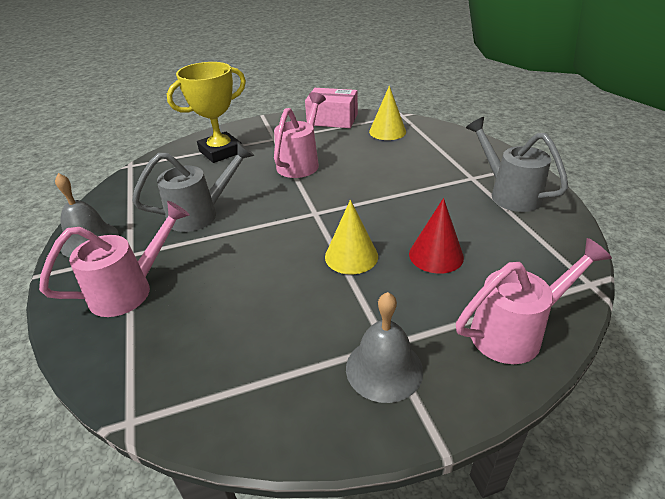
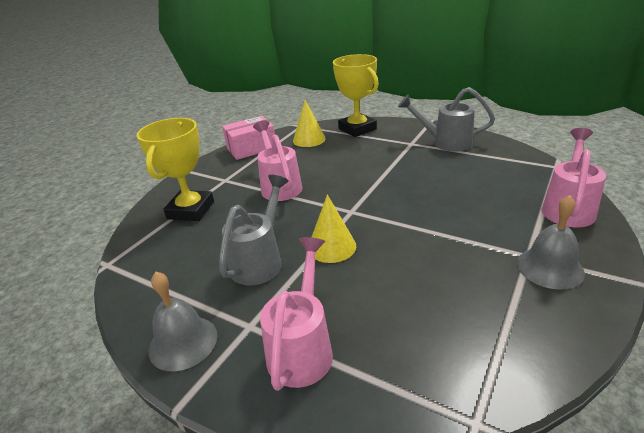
camera: 40 degrees left, 5 degrees down
yellow cone [325,200,378,274] -> yellow cone moved to [311,194,356,263]
red cone [409,198,464,274] -> none
none -> yellow trophy [333,54,379,137]

